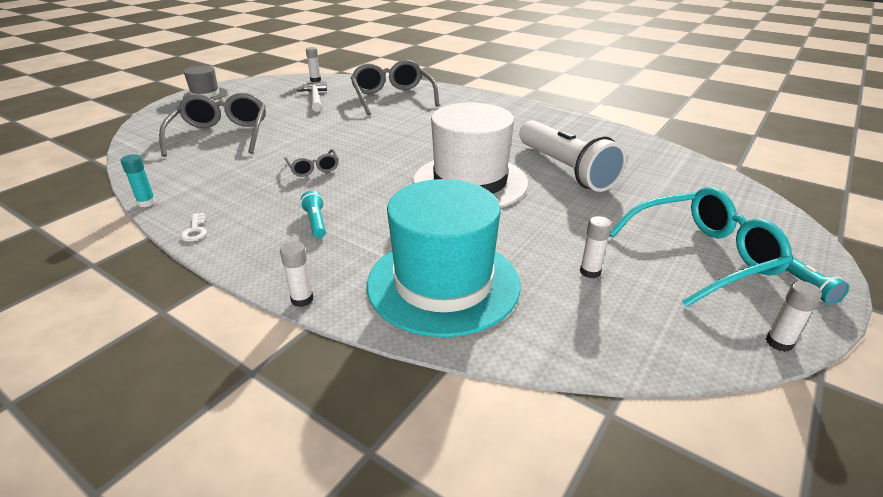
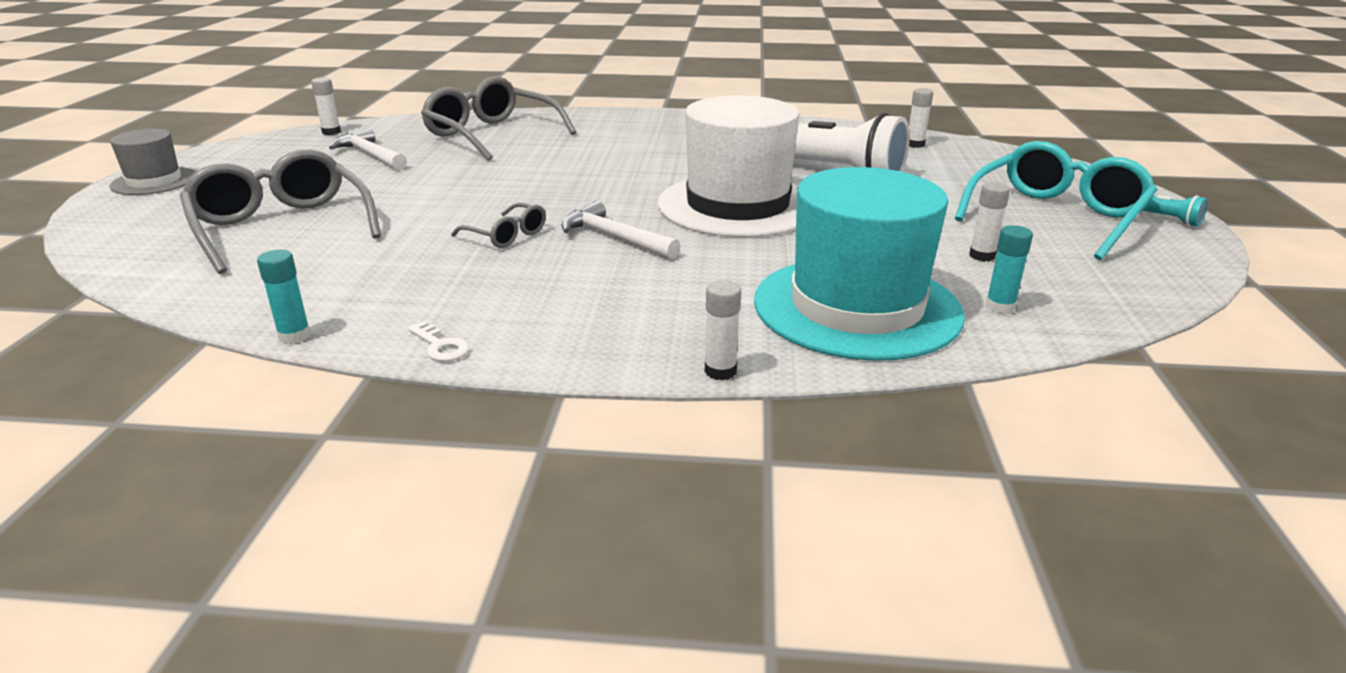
camera: 30 degrees left, 5 degrees down
turquoise flashlight [300,191,326,238] -> none
white glue stick [766,281,822,352] -> white glue stick moved to [909,88,933,148]
none -> white hammer [561,201,680,259]
none -> turquoise glue stick [986,225,1033,314]

